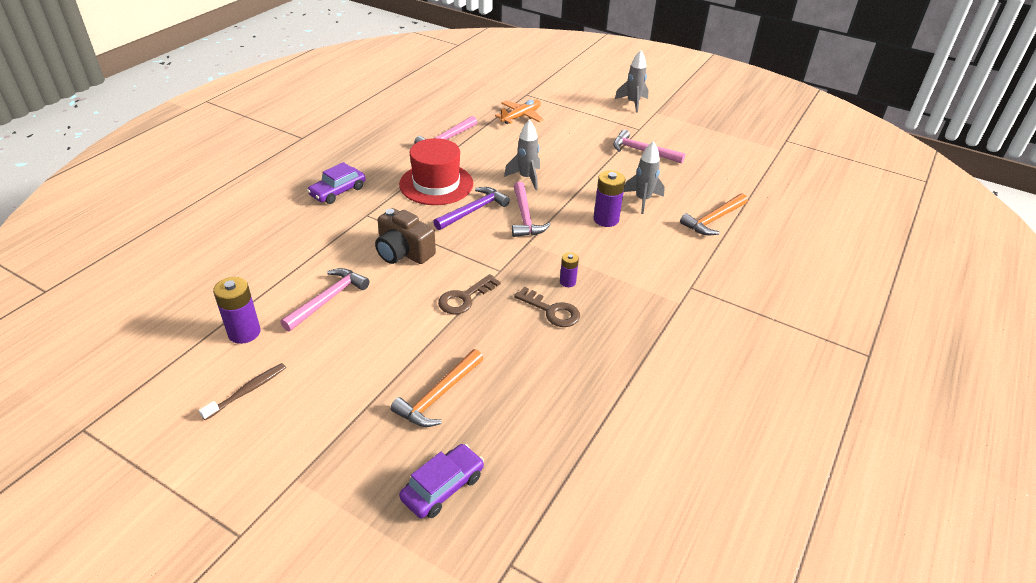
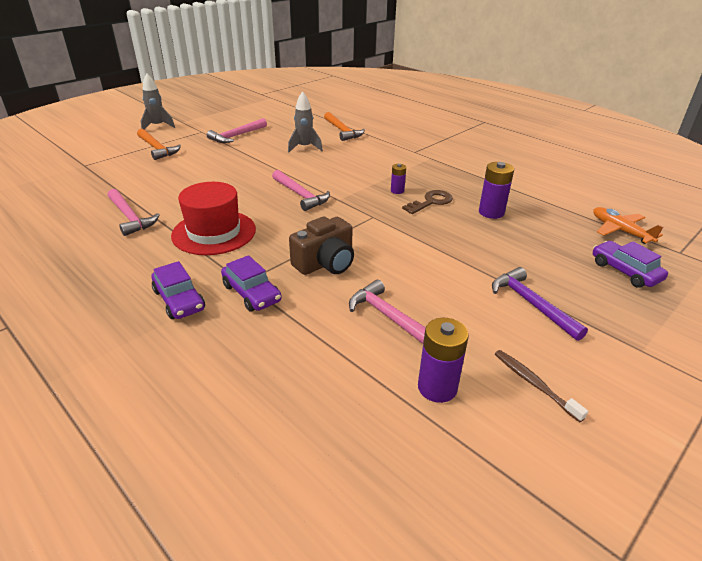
camera: 75 degrees left, 5 degrees down
orange hammer [391,349,484,427] -> orange hammer moved to [137,129,181,160]
purple hammer [433,187,510,230] -> purple hammer moved to [492,267,588,341]
brown key [438,274,501,315] -> none
orange plane [495,99,544,124] -> orange plane moved to [593,207,663,244]
grey rocket [504,120,540,190] -> none
pink hammer [512,182,551,237] -> pink hammer turned 45 degrees clockwise [272,170,330,211]
purple battery [593,170,626,227] -> purple battery moved to [479,162,514,219]
none -> purple car [221,255,282,312]

